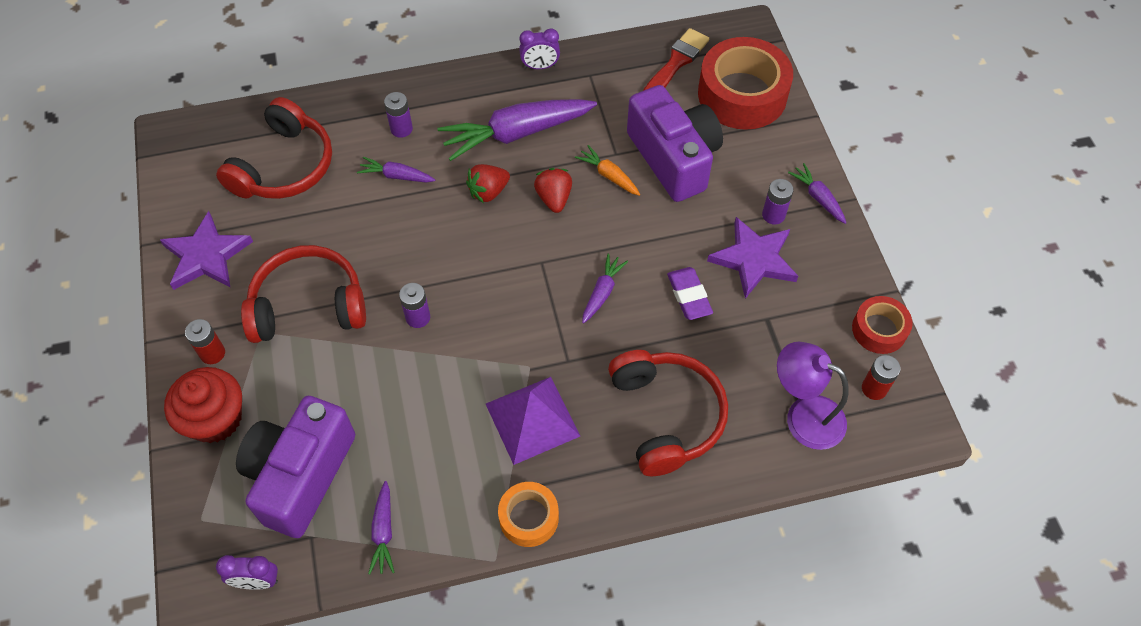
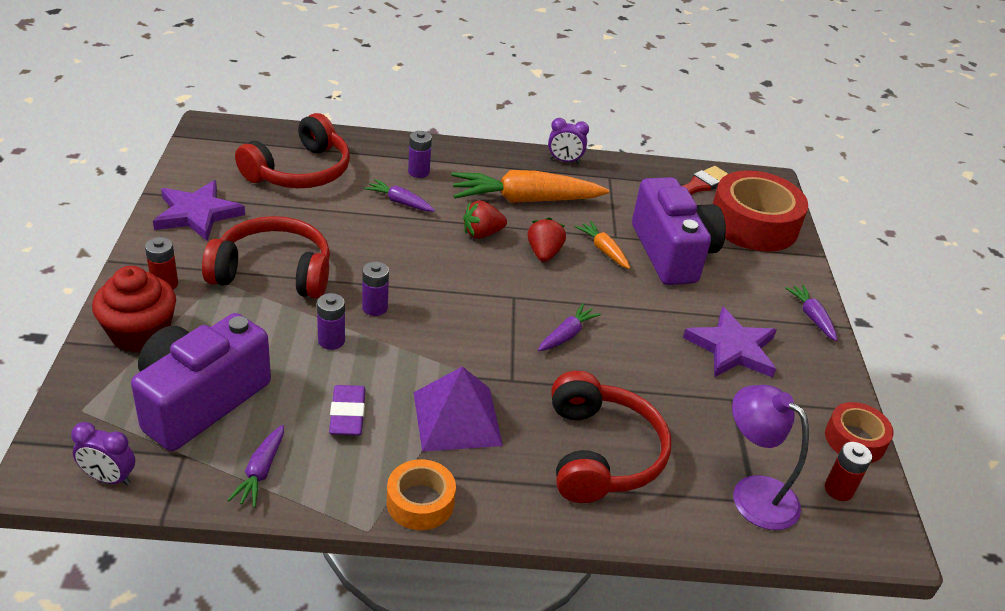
camera: 10 degrees right, 20 degrees down
purple carrot [437,99,597,161] -> orange carrot [452,170,609,203]
purple eraser [667,267,713,320] -> purple eraser moved to [329,385,366,436]
purple battery [762,179,794,224] -> purple battery moved to [317,293,345,350]

